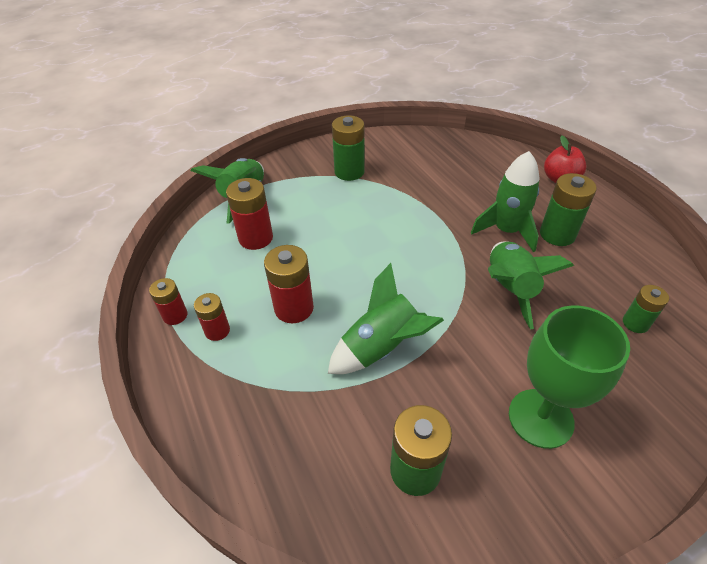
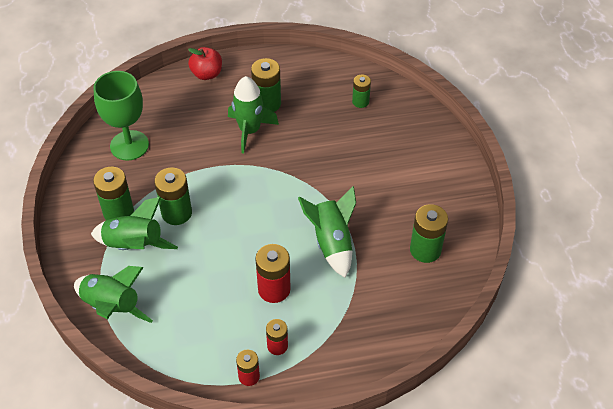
camera: 75 degrees left, 5 degrees up
red battery [226,178,273,250] -> none
green rocket [488,242,574,329] -> green rocket moved to [91,197,178,250]
green goblet [509,305,630,449] -> green goblet moved to [93,71,149,161]
none -> green battery [154,167,192,225]

